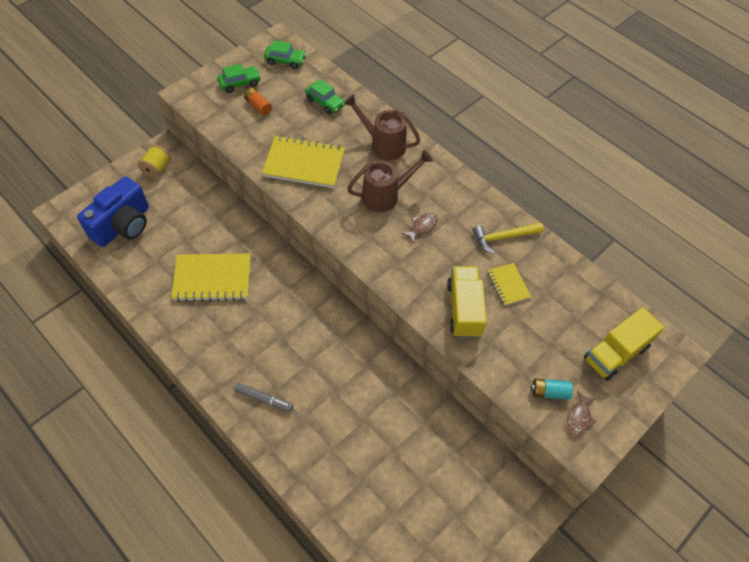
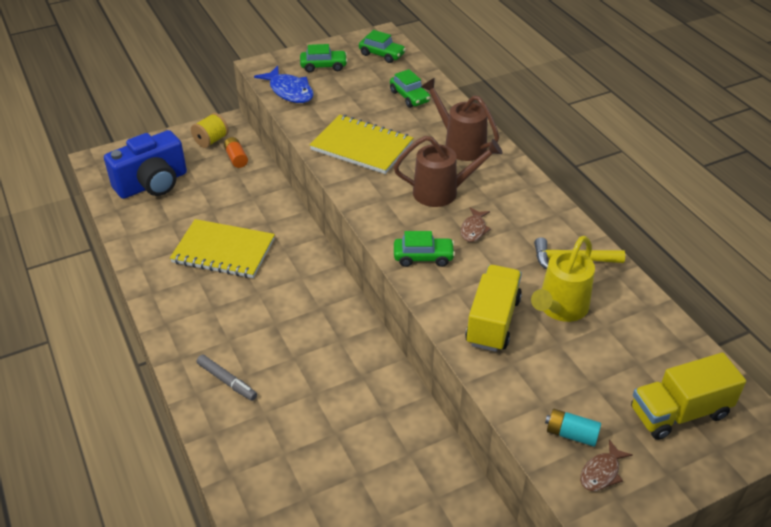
camera: 20 degrees right, 15 degrees down
orange battery [244,88,272,116] -> orange battery moved to [224,137,248,168]
brown fish [401,213,438,243] -> brown fish turned 135 degrees clockwise [460,208,491,242]
yellow notebook [488,263,531,306] -> yellow watering can [531,236,595,322]
none -> blue fish [254,66,314,103]
none -> green car [394,231,455,267]

